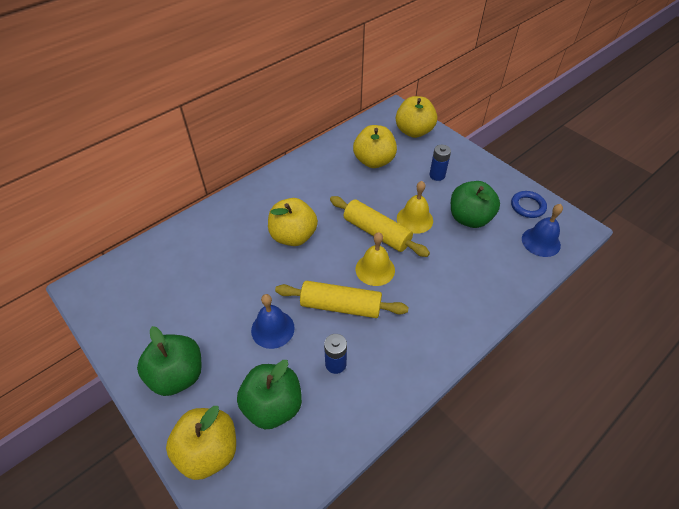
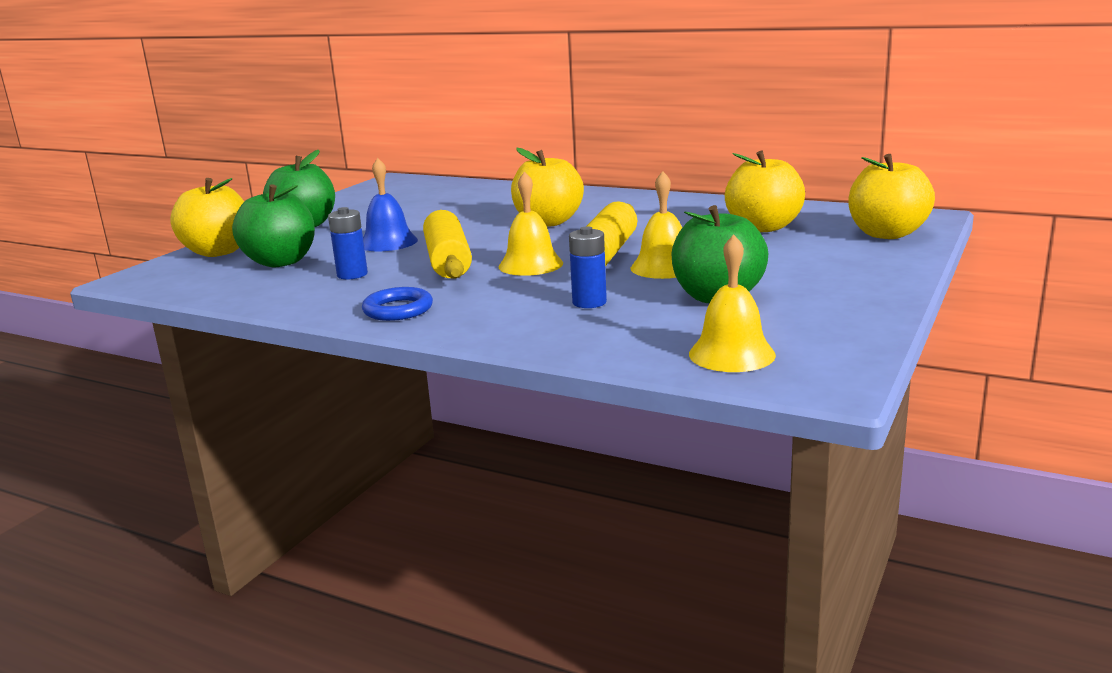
camera: 70 degrees right, 30 degrees down
blue battery [429,145,451,181] -> blue battery moved to [569,226,607,308]
blue ring [511,191,547,218] -> blue ring moved to [362,287,433,321]
blue bell [522,204,563,257] -> yellow bell [689,234,776,372]

